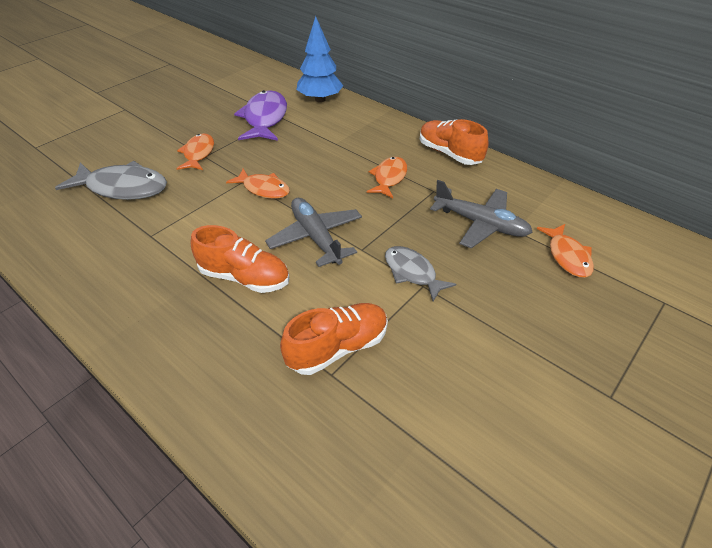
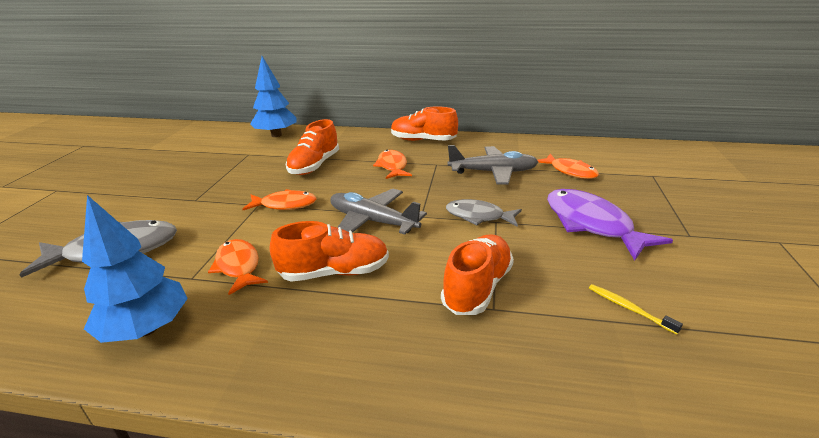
camera: 30 degrees left, 15 degrees down
orange fish [176,133,214,170] -> orange fish moved to [208,239,268,295]
purple fish [234,90,287,141] -> purple fish moved to [547,189,673,261]
none -> blue tree [82,195,188,343]
none -> orange shoe [286,119,339,175]
none -> yellow toothbrush [589,284,683,335]

